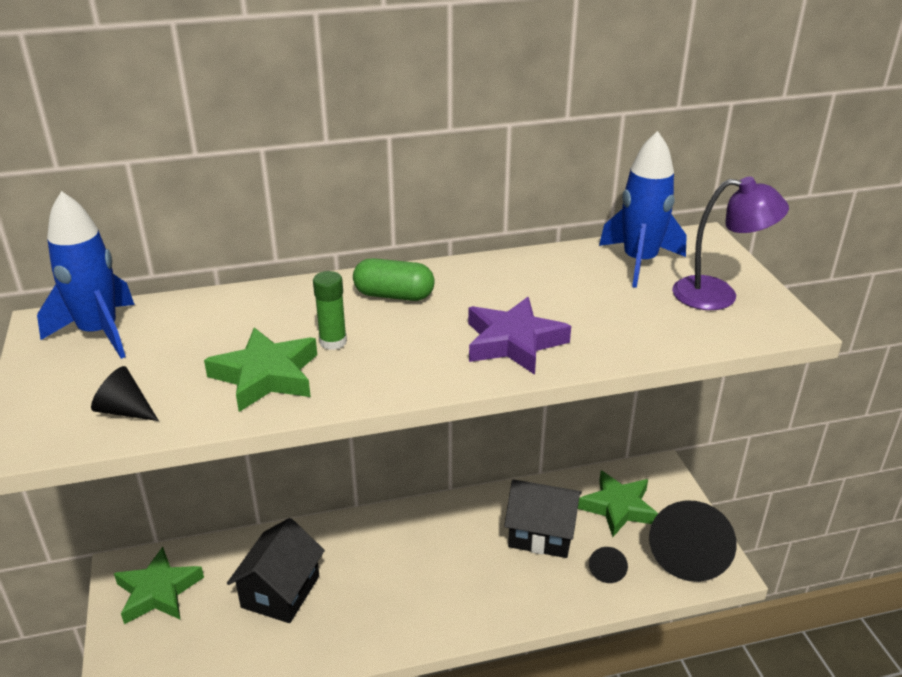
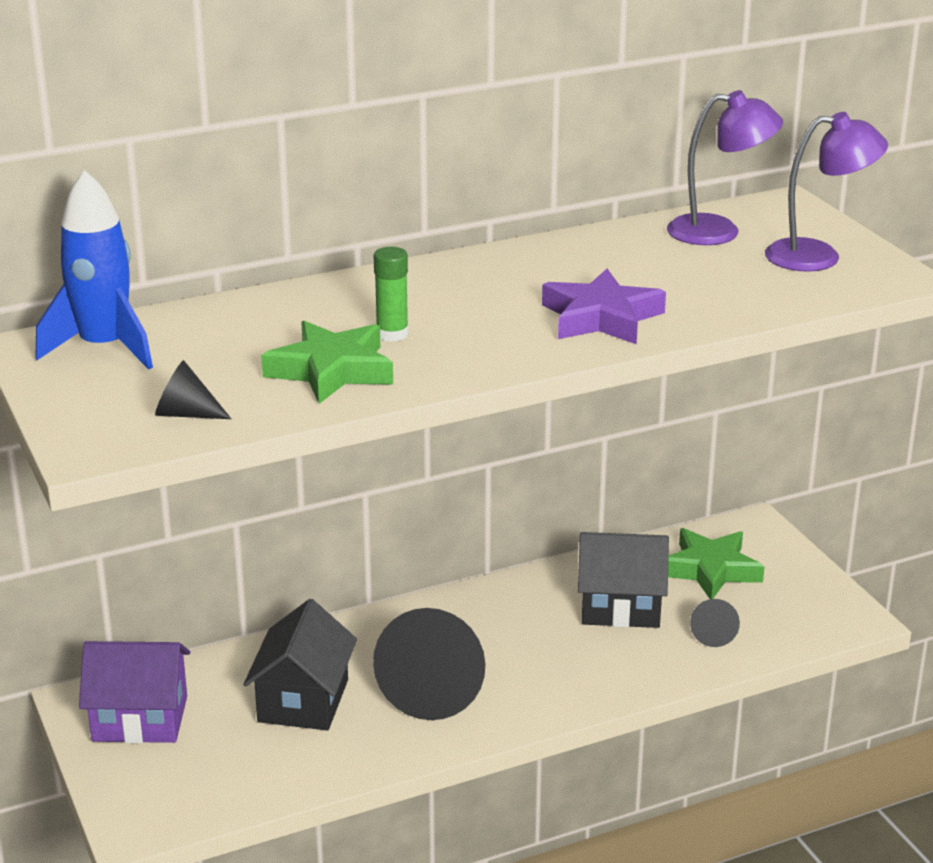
camera: 10 degrees left, 5 degrees down
green star [114,547,204,624] -> purple house [79,641,190,743]
green capsule [353,258,435,301] -> none
blue rocket [599,131,687,288] -> purple lamp [667,90,783,245]
black cone [649,500,737,582] -> black cone moved to [373,608,485,720]

